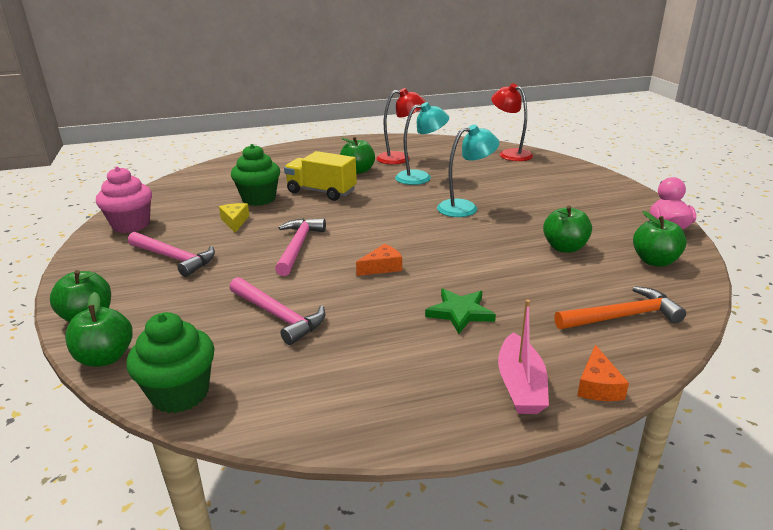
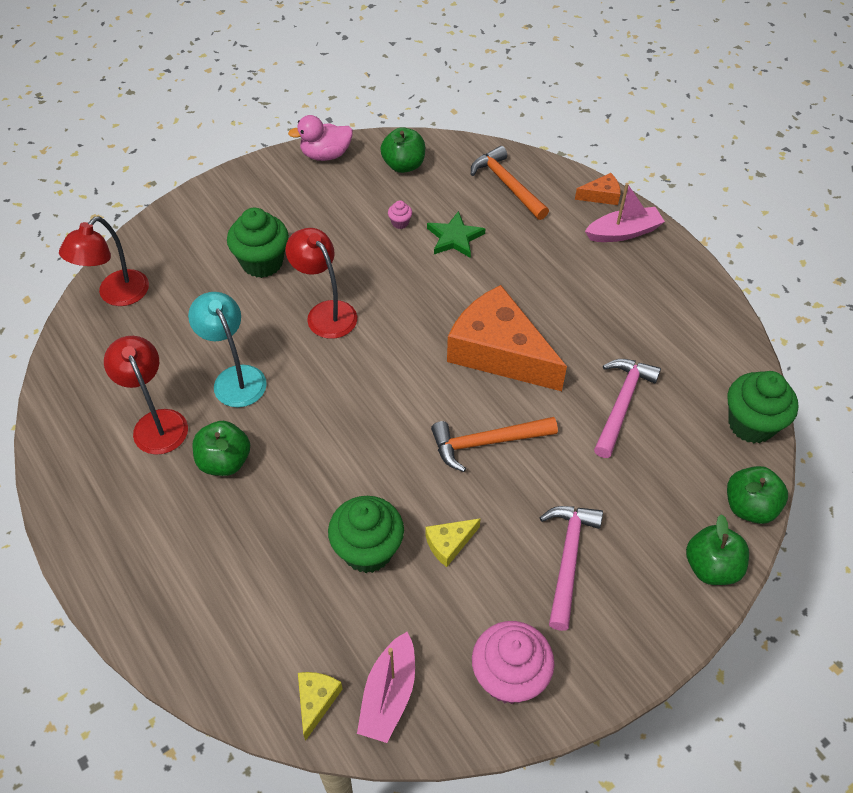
camera: 110 degrees left, 25 degrees up
pink hammer [275,218,326,276] -> orange hammer [431,417,558,472]
yellow truck [284,151,357,201] -> none
orange cheese [356,244,402,276] -> orange cheese [447,285,567,391], size x2.40
green star [425,289,496,334] -> green star moved to [427,211,485,258]
turquoise lamp [437,124,500,217] -> red lamp [286,228,357,339]
green apple [543,206,592,253] -> pink cupcake [388,200,412,229]
none -> green cupcake [227,208,289,278]
none -> yellow cheese [298,672,343,741]
none -> pink boat [357,632,415,743]

